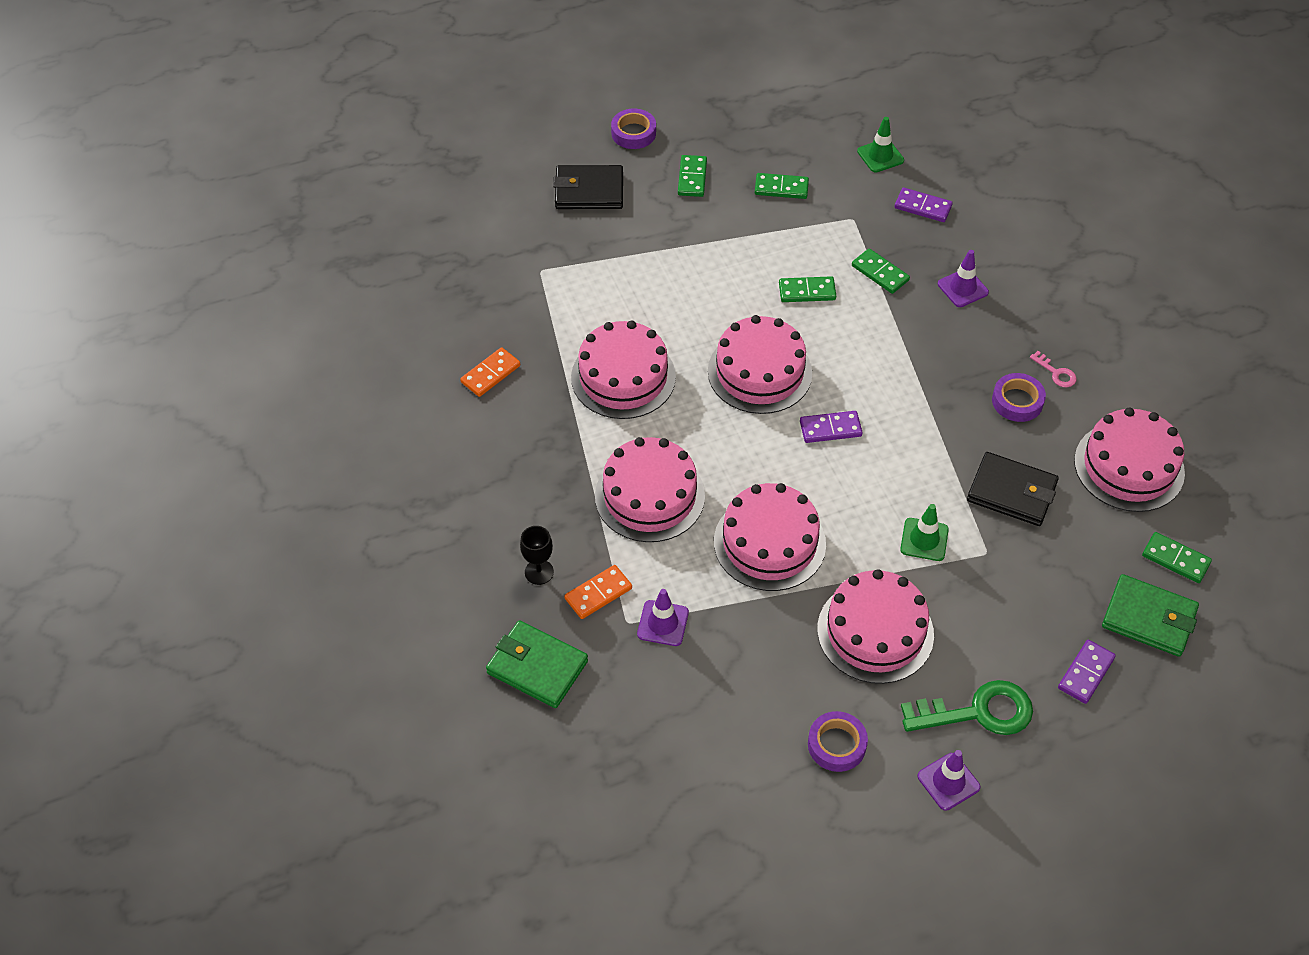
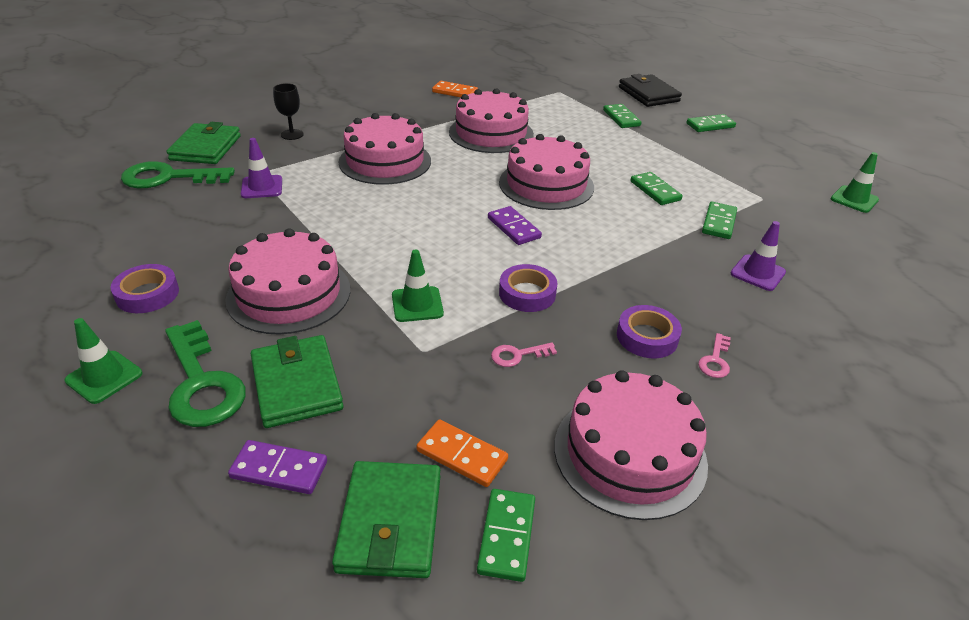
camera: 65 degrees right, 15 degrees down
orange domino [565,565,632,619] -> orange domino moved to [417,420,508,487]
purple tape [611,109,656,149] -> purple tape moved to [499,264,557,312]
pink cake [714,483,826,591] -> none
green domino [755,173,809,199] -> green domino moved to [603,104,642,128]
purple domino [895,188,953,222] -> none
purple traffic cone [917,750,981,811] -> green traffic cone [64,318,142,404]
black wallet [967,452,1059,526] -> pink key [491,343,557,367]
none -> green key [121,161,235,188]
none -> green wallet [251,335,344,428]

